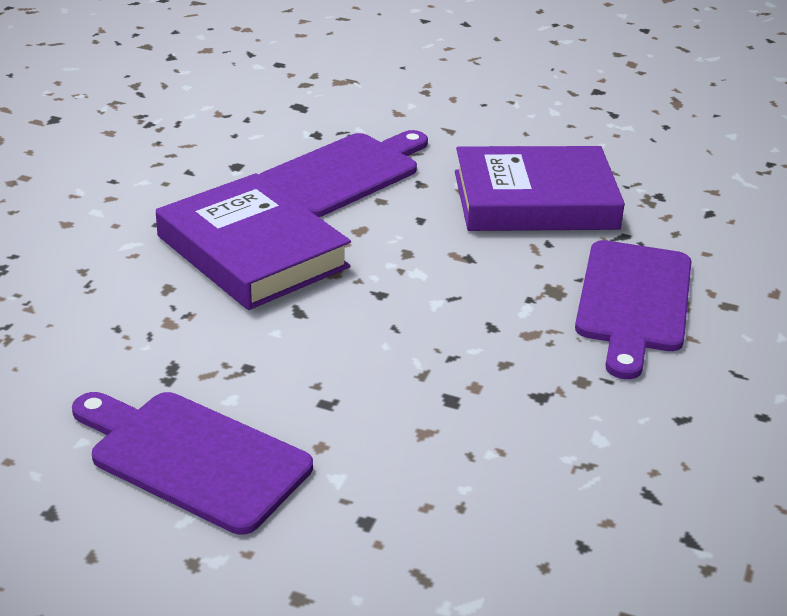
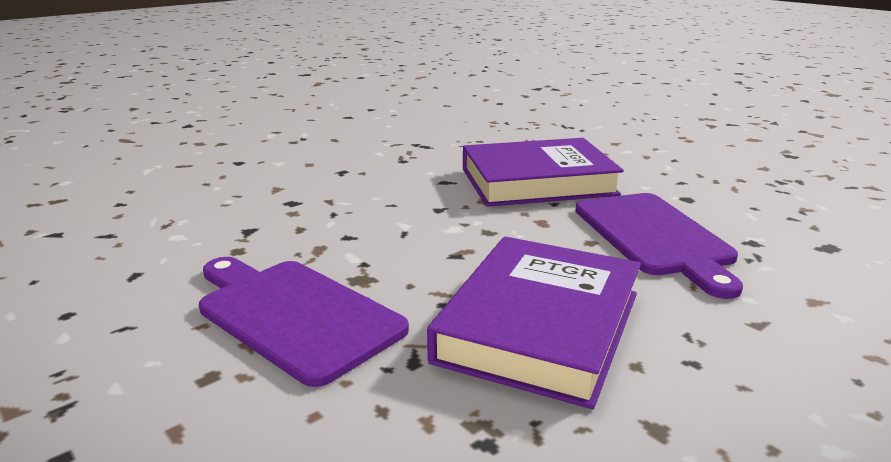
camera: 120 degrees right, 10 degrees down
purple cutting board [72,392,313,535] -> none

